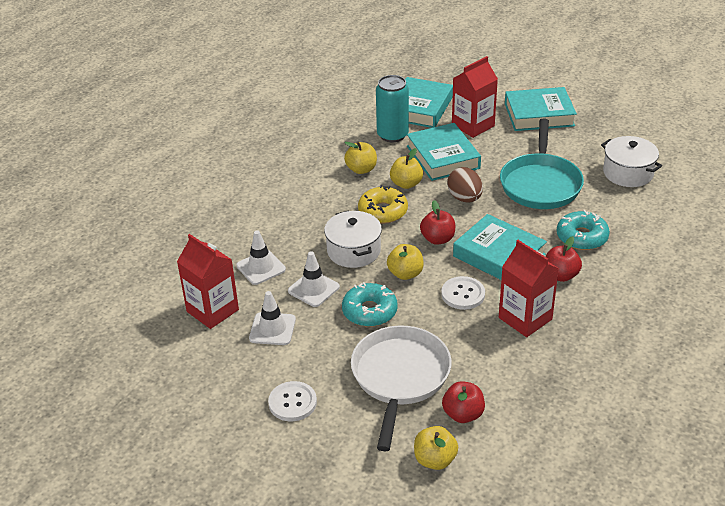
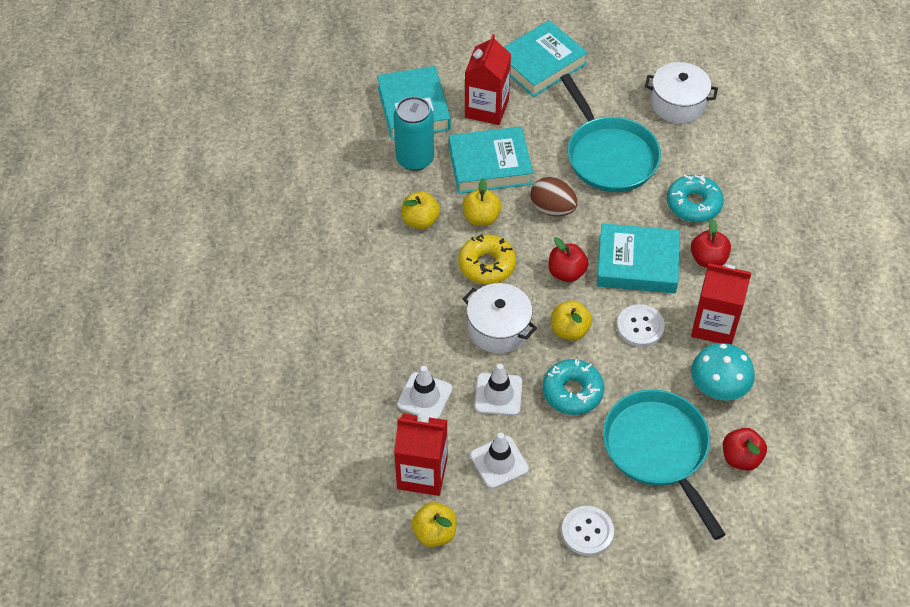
camera: 35 degrees left, 15 degrees up
white pan [351,325,452,451] -> turquoise pan [603,389,726,540]
turquoise book [407,123,481,181] -> turquoise book turned 45 degrees counterclockwise [449,127,533,194]
yellow apple [414,426,458,470] -> yellow apple moved to [412,502,457,547]
none -> turquoise mushroom [691,343,755,401]

